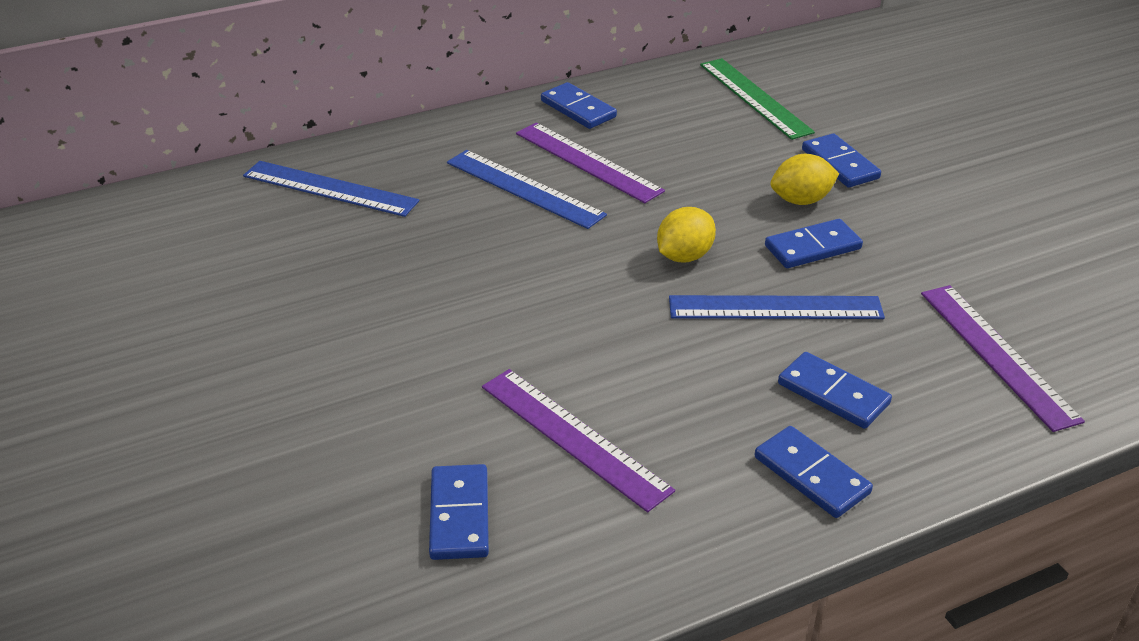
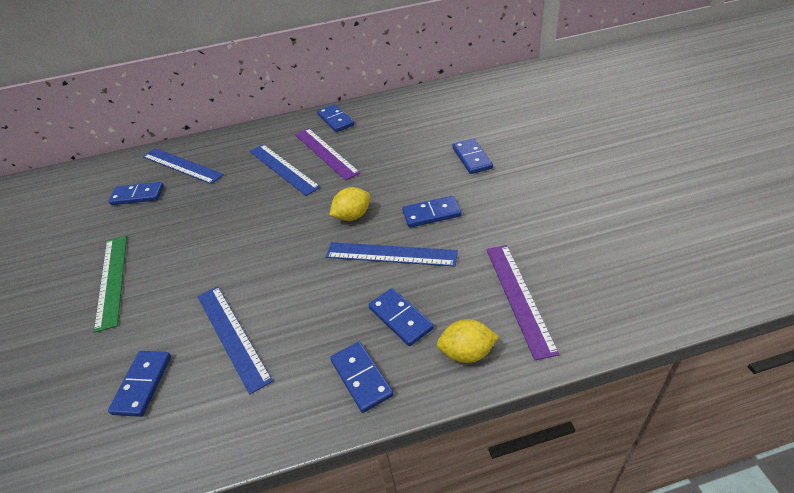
camera: 15 degrees right, 5 degrees up
purple ruler [482,369,675,512] -> blue ruler [197,286,273,395]
green ruler [700,58,815,140] -> green ruler moved to [94,236,127,333]
yellow lemon [771,154,839,205] -> yellow lemon moved to [437,319,499,363]
none -> blue domino [108,182,164,205]

